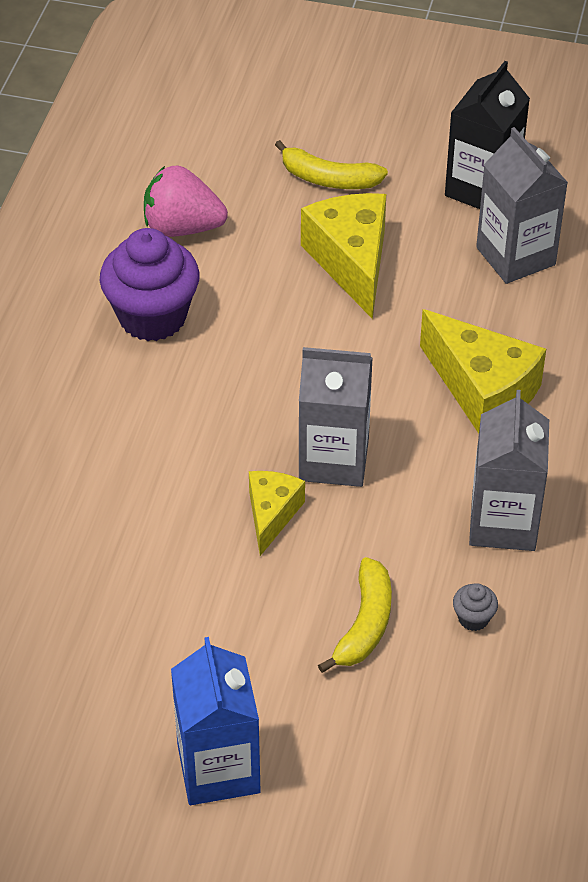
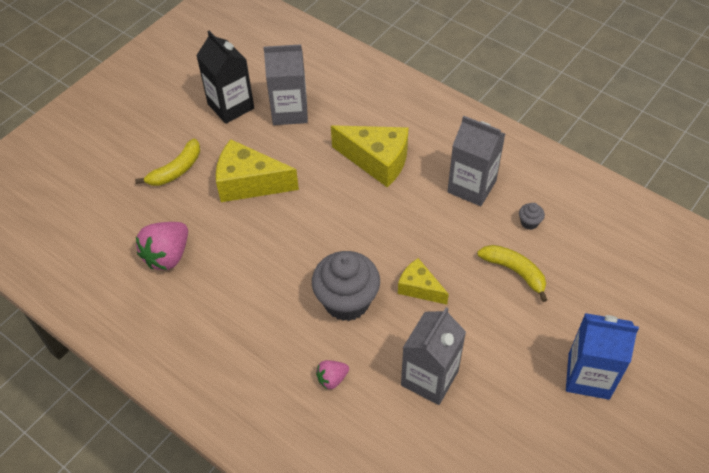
camera: 65 degrees left, 5 degrees up
purple cupcake [100,228,200,341] -> none
grey carton [299,347,373,487] -> grey carton moved to [401,307,466,405]
yellow cheese [420,309,546,433] -> yellow cheese turned 45 degrees clockwise [331,125,409,188]
none -> grey cupcake [312,251,380,321]
none -> pink strawberry [316,360,349,389]

